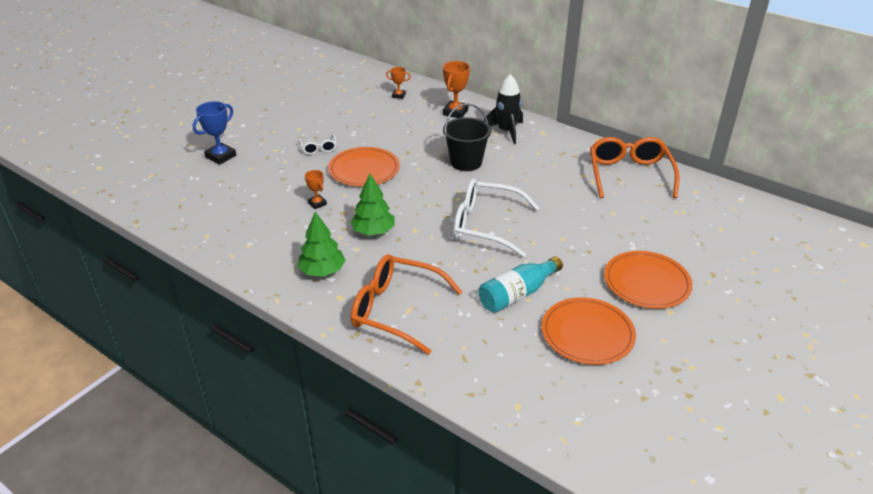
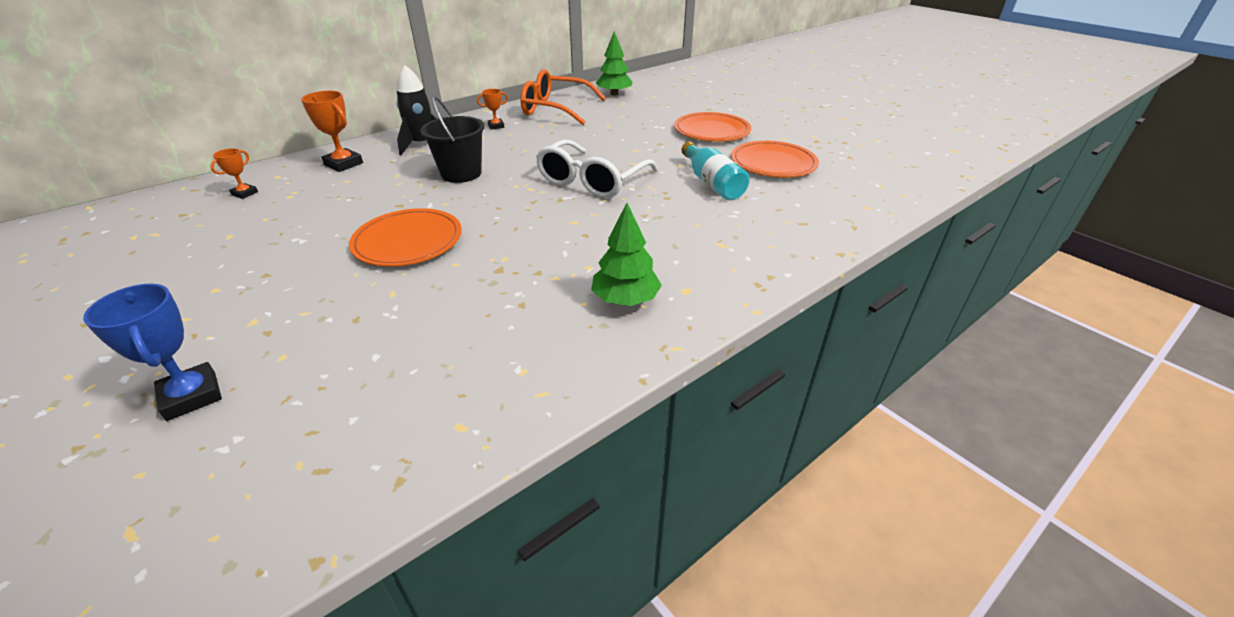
camera: 75 degrees left, 0 degrees up
white glasses [299,135,337,155] -> none
orange trophy [305,170,327,209] -> orange trophy moved to [477,89,508,130]
green tree [350,174,395,235] -> green tree moved to [596,31,632,96]
orange glasses [351,254,462,355] -> none

